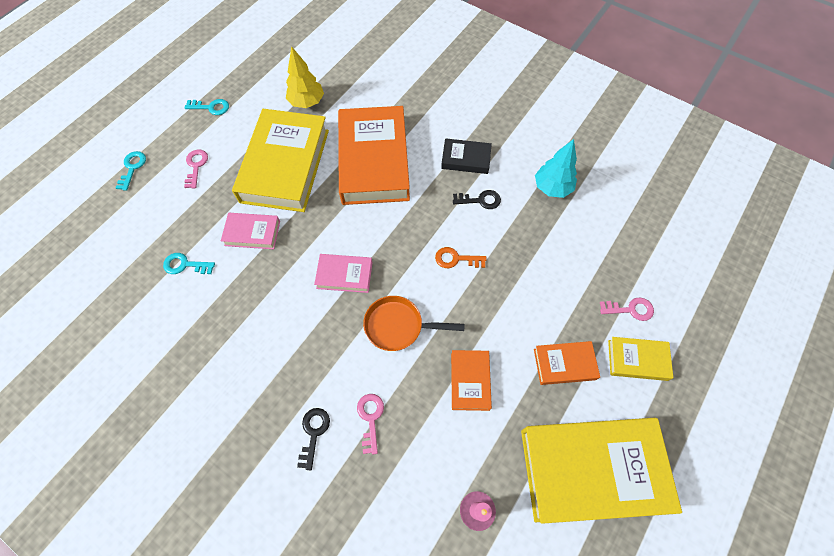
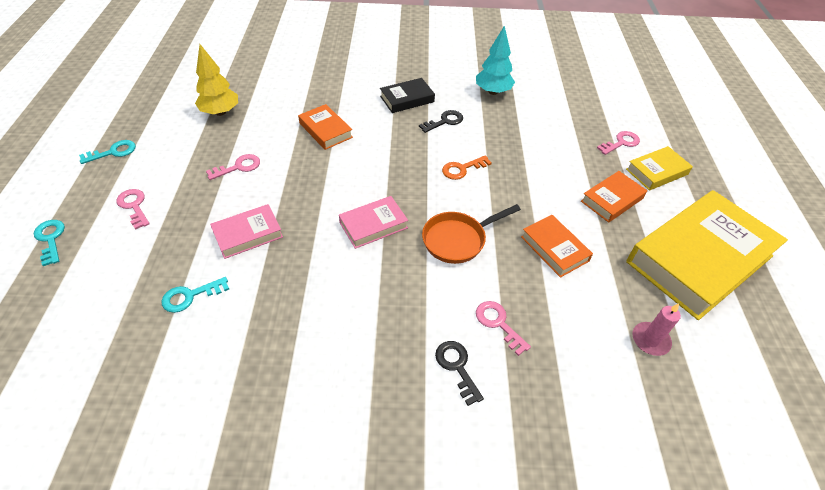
camera: 35 degrees left, 15 degrees down
yellow book [232,109,329,212] -> pink key [206,154,260,180]
orange book [338,106,410,205] -> orange book [298,104,353,150], size x0.47

